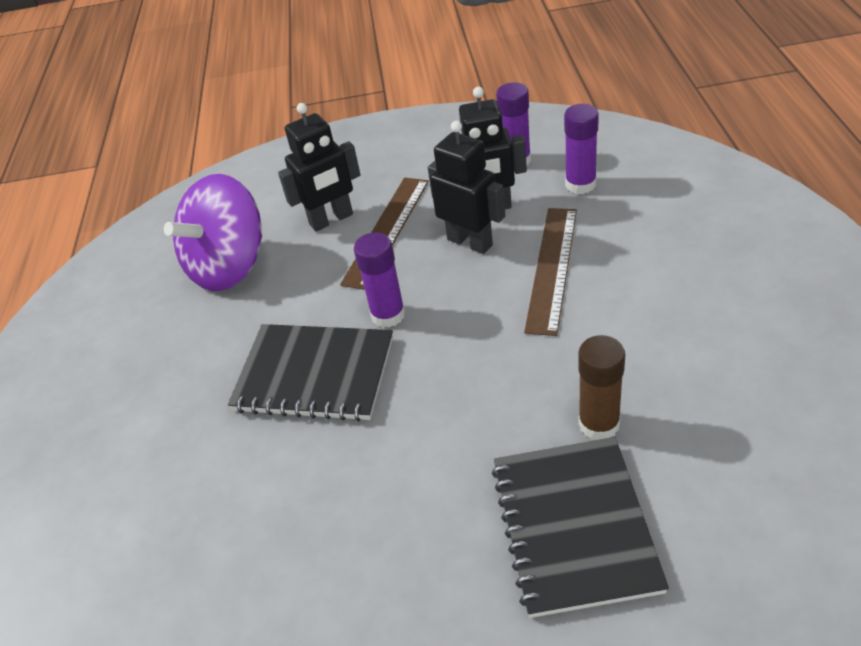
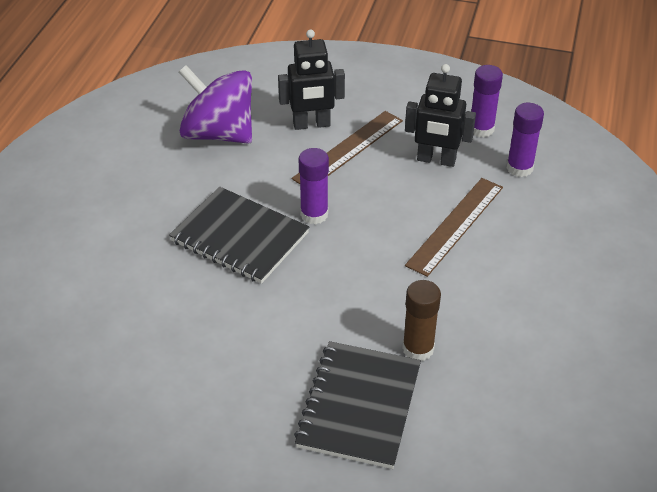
camera: 15 degrees right, 0 degrees up
purple spinning top [164,174,262,291] -> purple spinning top turned 60 degrees clockwise [179,65,252,144]
black robot [428,121,505,254] -> none

